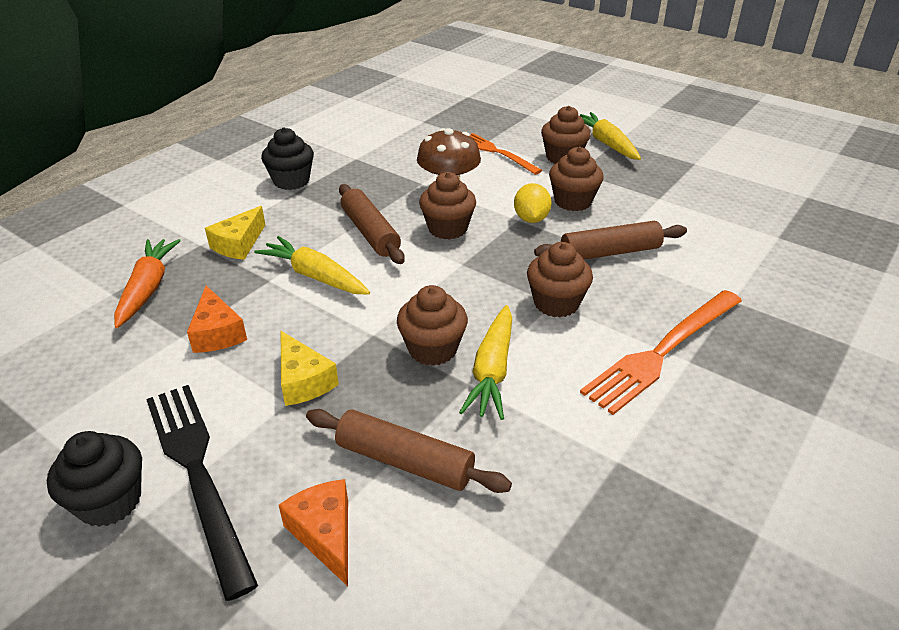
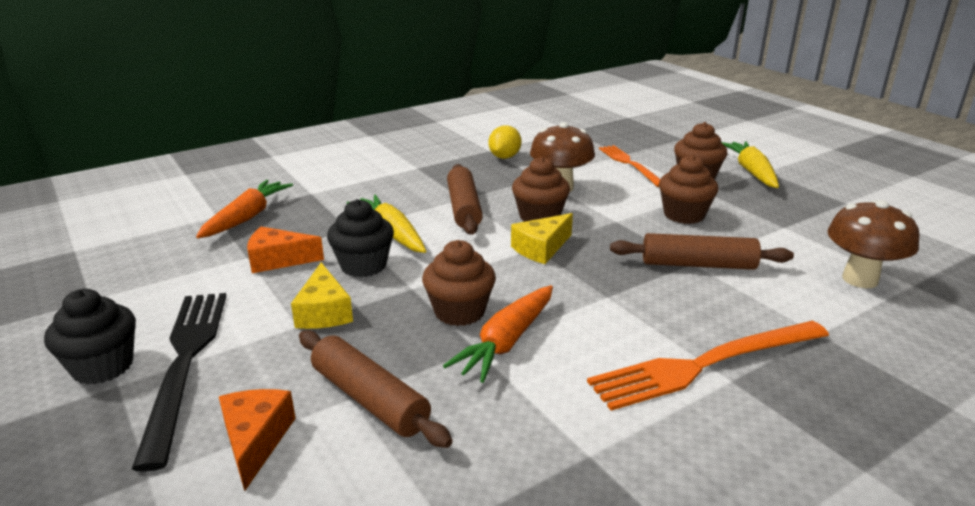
camera: 20 degrees right, 10 degrees down
orange cheese [187,286,247,353] -> orange cheese turned 90 degrees clockwise [247,227,324,273]
yellow cheese [205,206,265,260] -> yellow cheese moved to [511,213,573,264]
black cupcake [261,127,314,190] -> black cupcake moved to [327,199,394,277]
yellow carrot [459,305,512,420] -> orange carrot [443,285,553,383]
yellow lemon [514,183,552,223] -> yellow lemon moved to [489,125,521,159]
brown cupcake [527,242,593,317] -> none
none -> brown mushroom [827,200,919,288]

